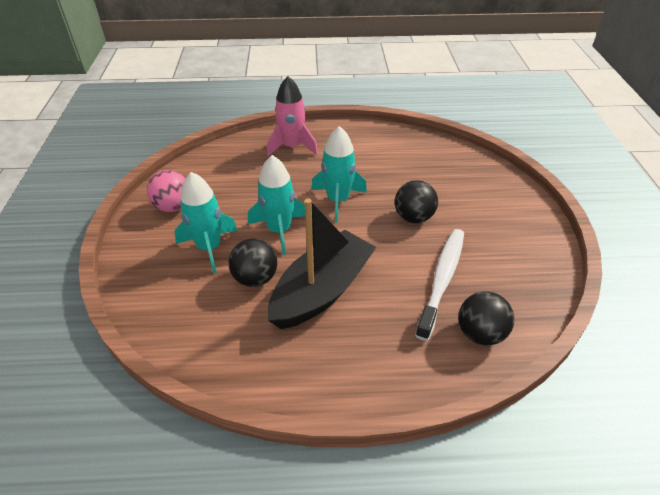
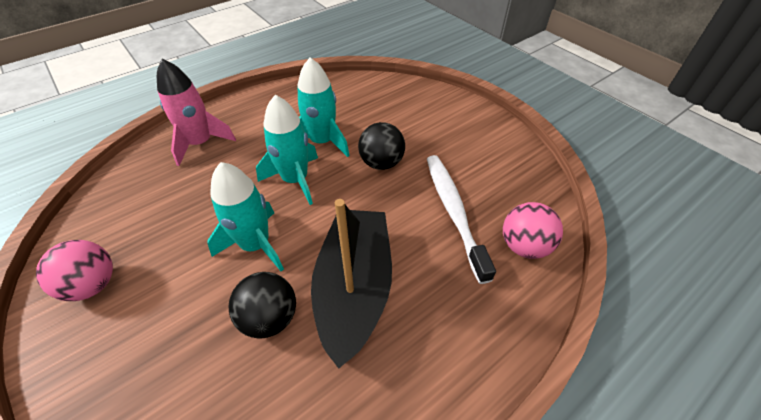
camera: 35 degrees left, 5 degrees up
turquoise rocket [174,172,238,273] -> turquoise rocket moved to [297,57,350,157]
black ball [458,292,514,345] -> pink ball [503,202,563,259]

